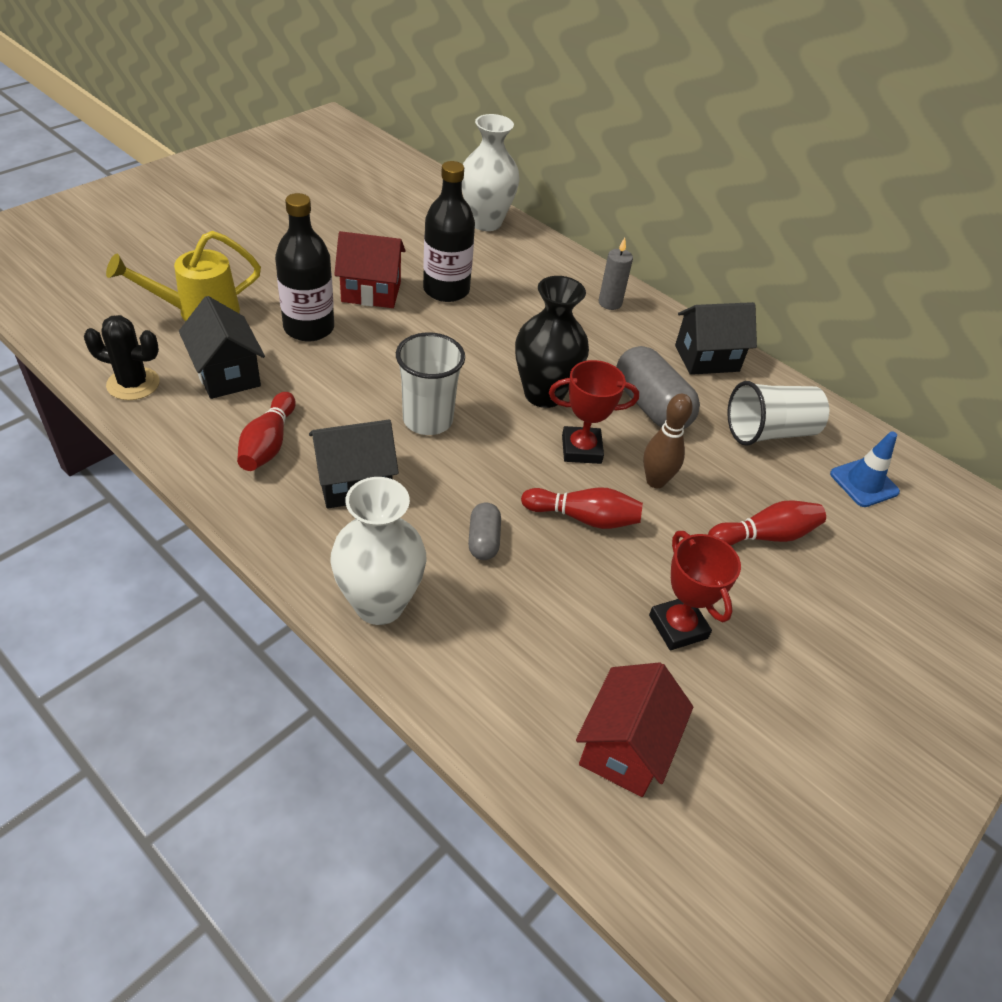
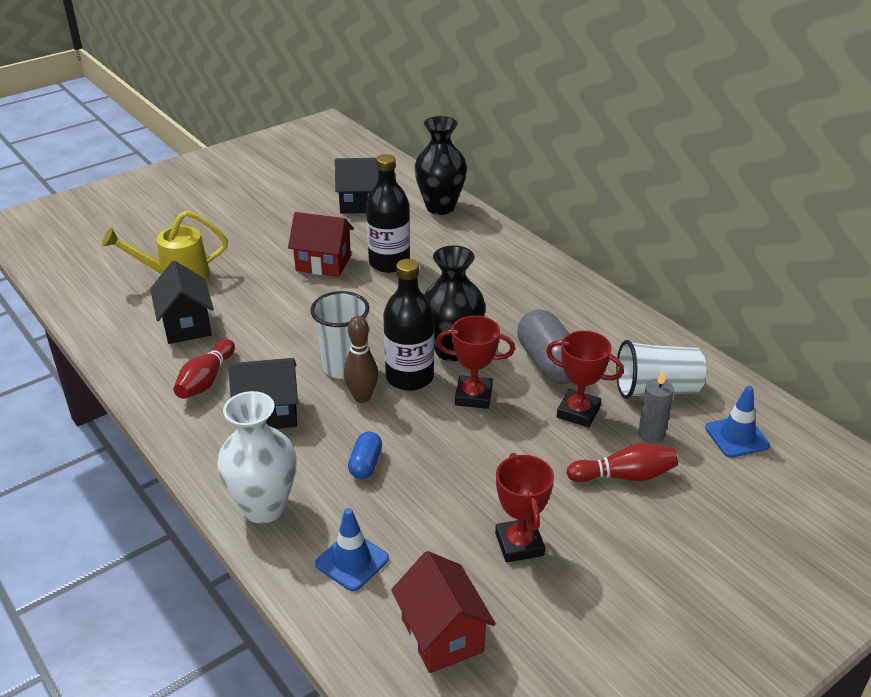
camera: 15 degrees right, 10 degrees down
black cactus [84,315,160,400] -> none
black bottle [275,193,334,341] -> black bottle moved to [383,259,434,391]
white vase [462,114,520,231] -> black vase [414,116,467,215]
grey capsule [468,502,501,560] -> blue capsule [348,431,382,479]
red bowling pin [521,487,643,529] -> none
red house [576,662,693,797] -> red house turned 60 degrees counterclockwise [391,551,496,673]
grey candle [599,238,633,310] -> grey candle moved to [638,371,674,443]
brown bowling pin [643,394,693,488] -> brown bowling pin moved to [344,316,378,403]
black house [675,302,757,375] -> black house moved to [335,158,378,214]
none -> blue traffic cone [315,508,389,591]
none -> red trophy [546,331,624,427]

